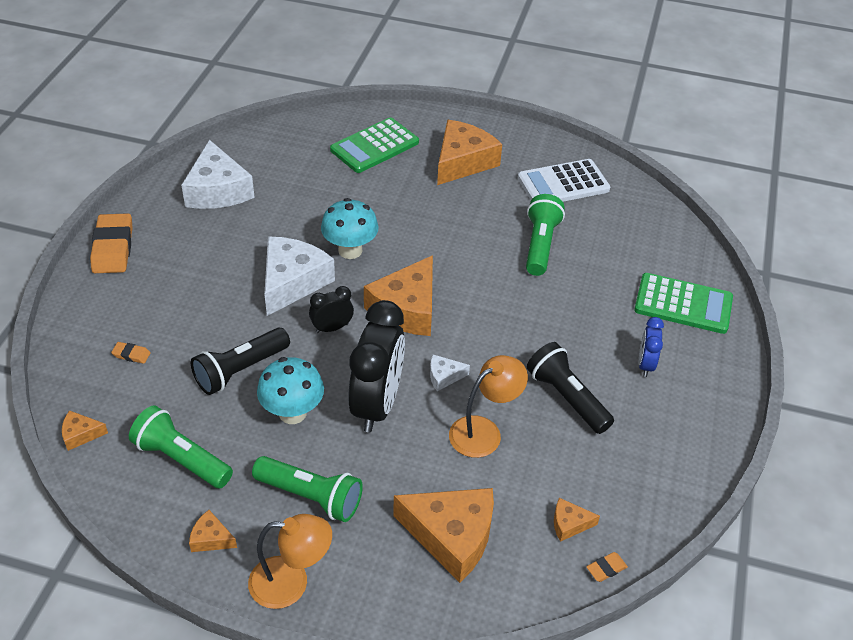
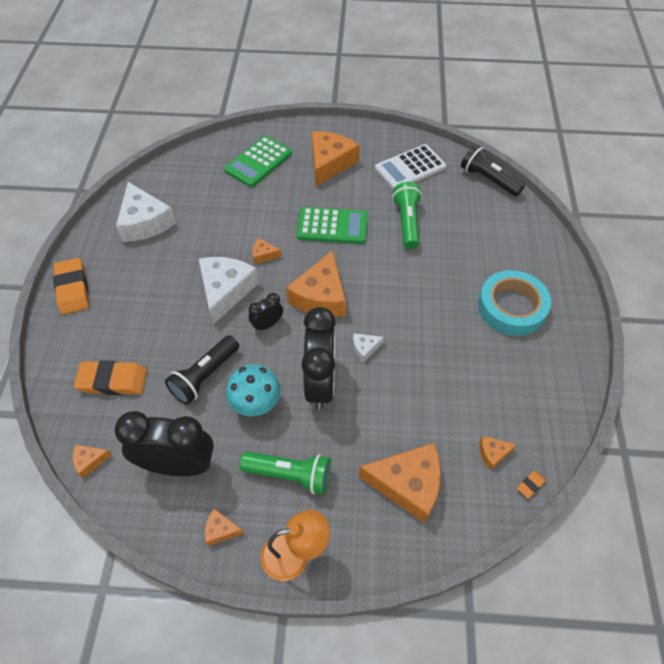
camera: 10 degrees left, 10 degrees up
orange eraser [111,342,151,364] -> orange eraser [74,360,147,395], size x2.27
green flashlight [129,405,233,489] -> black clock [114,411,214,476]
turquoise mushroom [321,198,378,259] -> orange cheese [253,238,281,264]
orange lamp [449,355,528,458] -> none
black flashlight [527,342,614,434] -> black flashlight moved to [461,144,525,197]
green calculator [634,273,733,334] -> green calculator moved to [297,207,368,244]
blue clock [639,317,664,377] -> turquoise tape [478,270,551,336]

